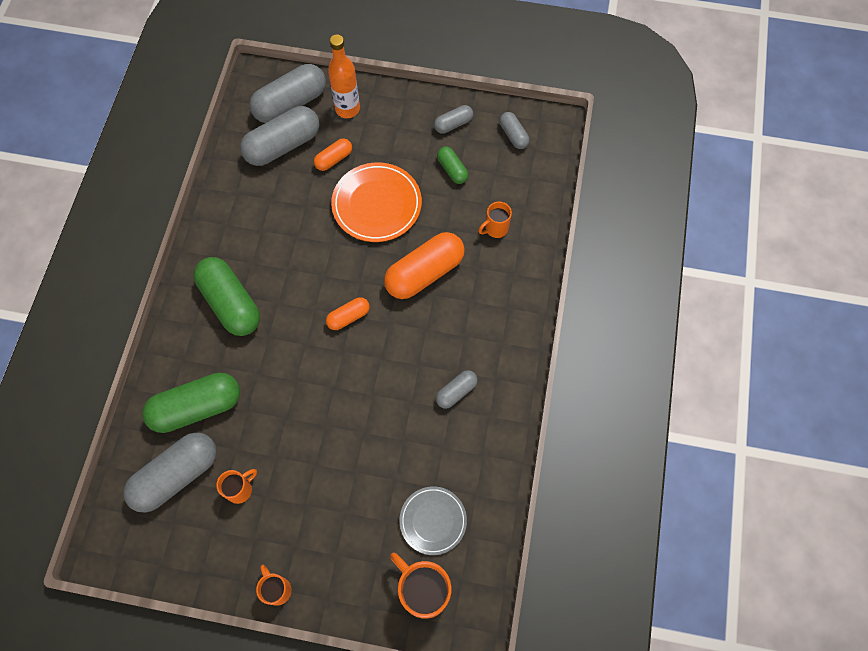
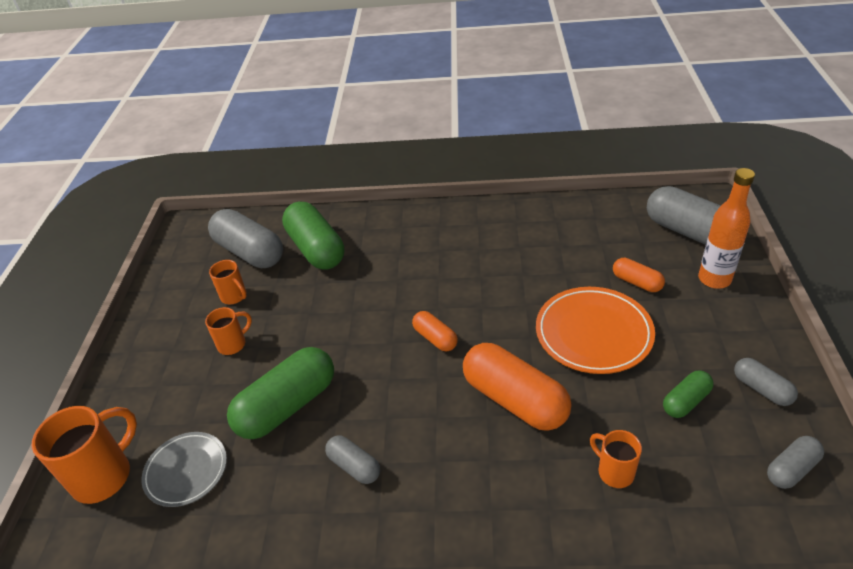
camera: 85 degrees right, 25 degrees down
green capsule [193,257,260,336] -> green capsule moved to [227,347,334,439]
grey capsule [240,106,319,166] -> none
orange mug [256,565,292,606] -> orange mug moved to [205,307,252,355]

